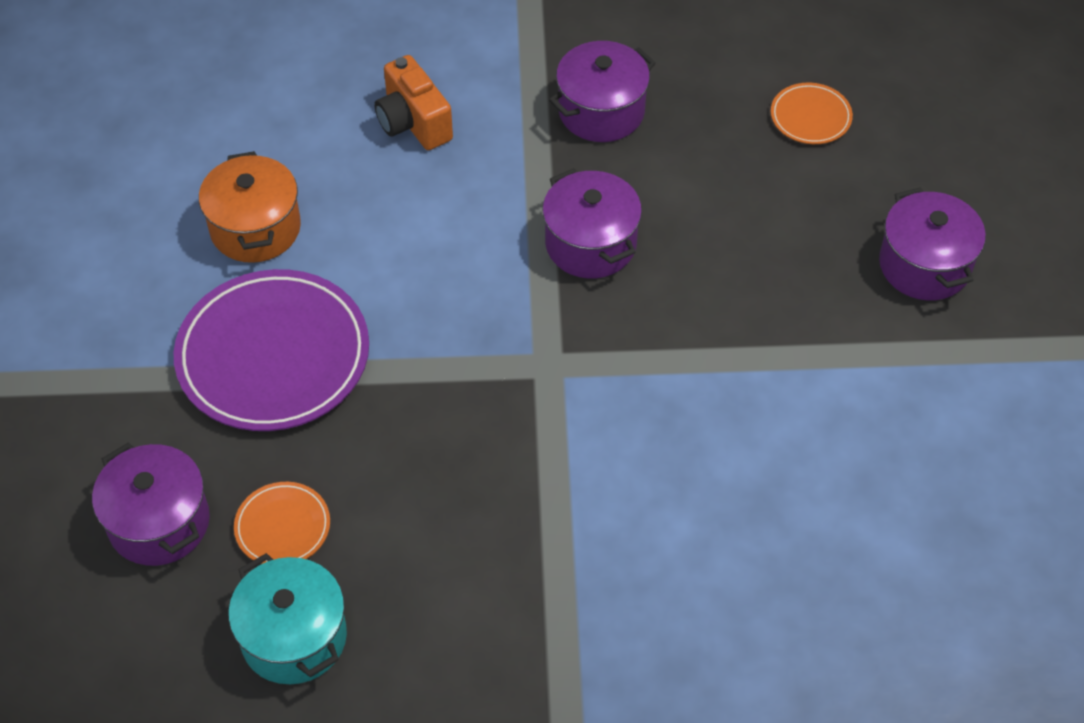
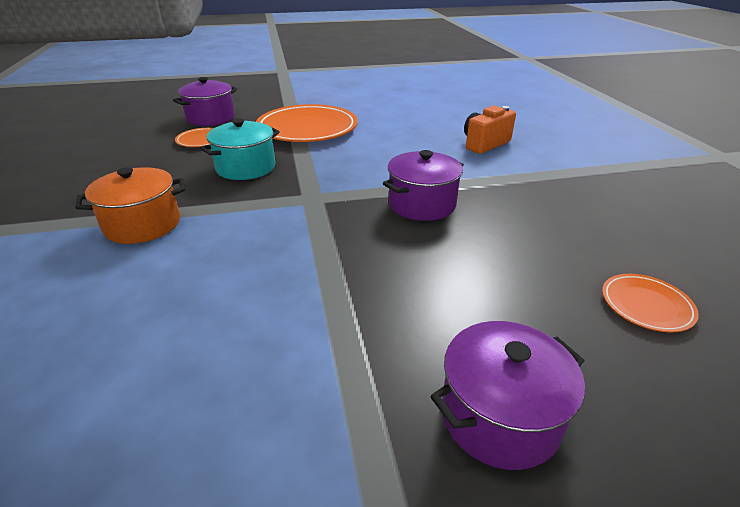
camera: 80 degrees right, 20 degrees down
purple plate [174,269,369,431] -> orange plate [256,104,358,142]
orange pot [199,151,301,263] -> orange pot moved to [75,167,185,244]
turquoise pot [228,553,347,684] -> turquoise pot moved to [200,119,280,180]
purple pot [549,41,656,142] -> none

